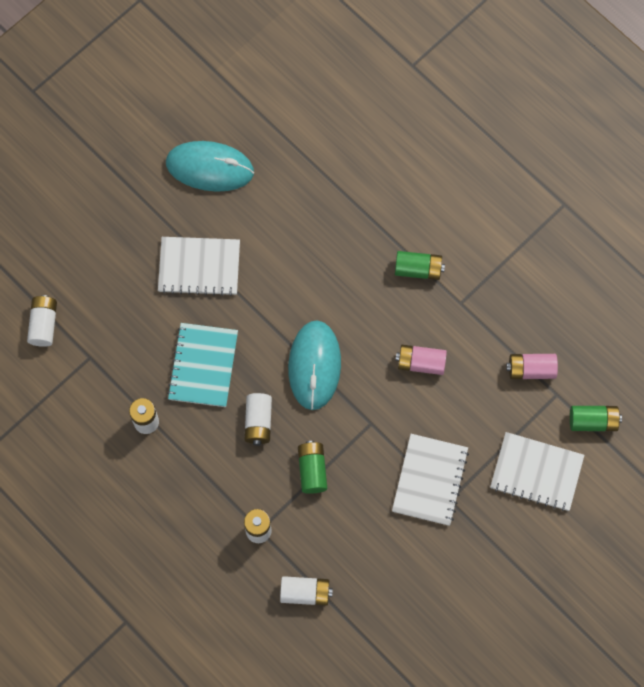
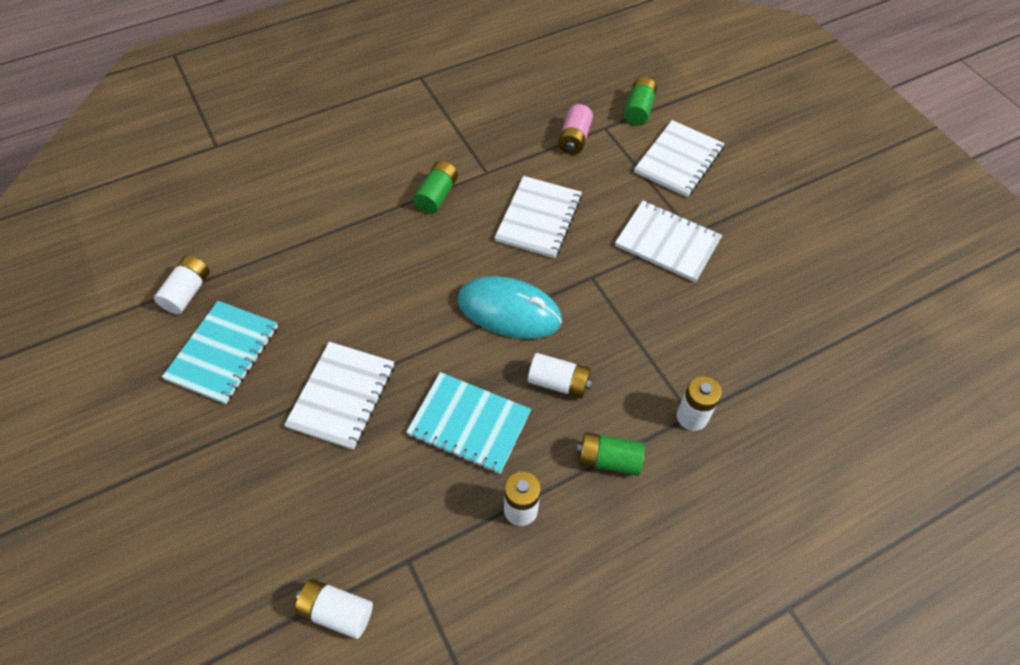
camera: 75 degrees left, 15 degrees down
turquoise mouse [166,141,254,192] -> turquoise notebook [162,301,278,404]
white battery [280,576,333,606] -> white battery moved to [154,255,210,314]
green battery [298,441,327,494] -> green battery moved to [576,432,645,476]
pink battery [395,345,447,375] -> white notebook [494,176,582,258]

